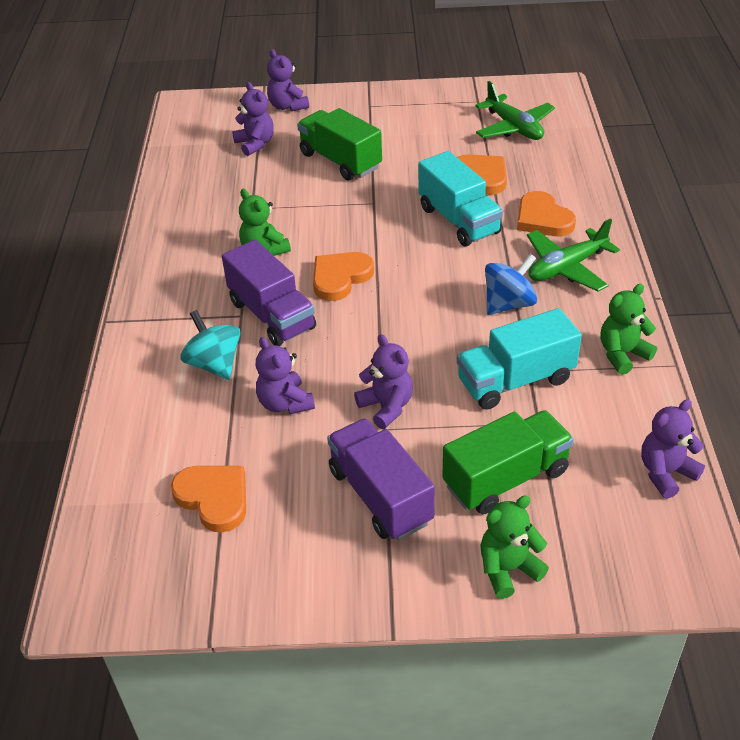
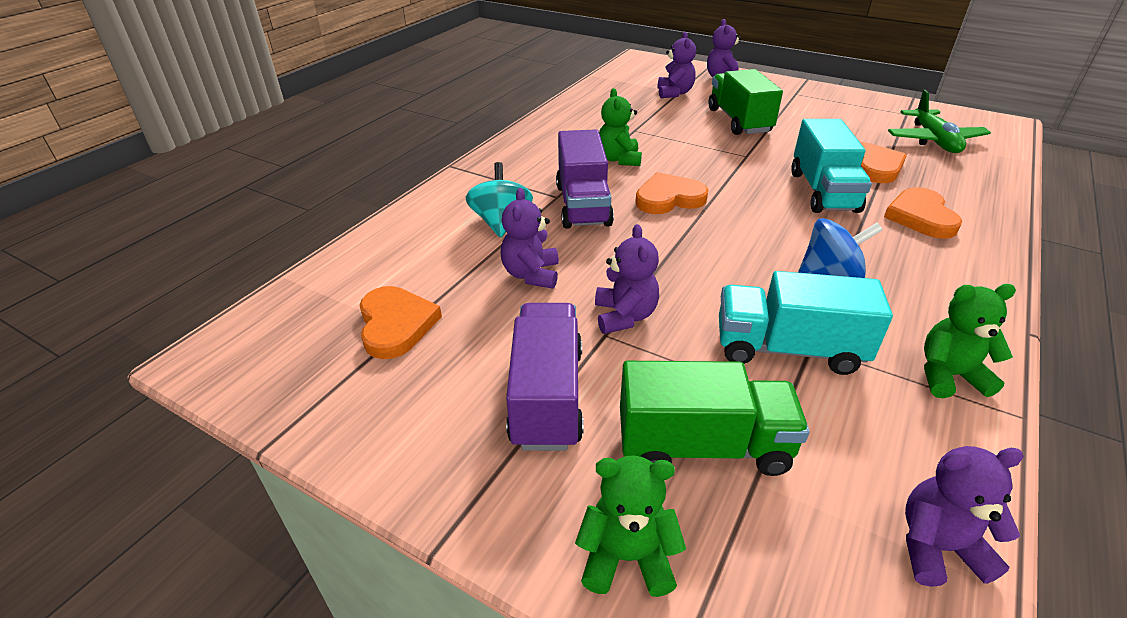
camera: 30 degrees right, 5 degrees down
green plane [527,218,620,292] -> none

